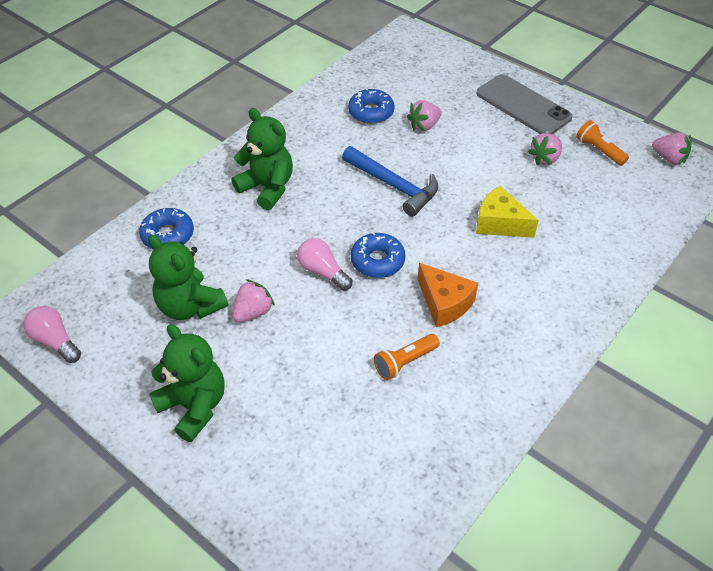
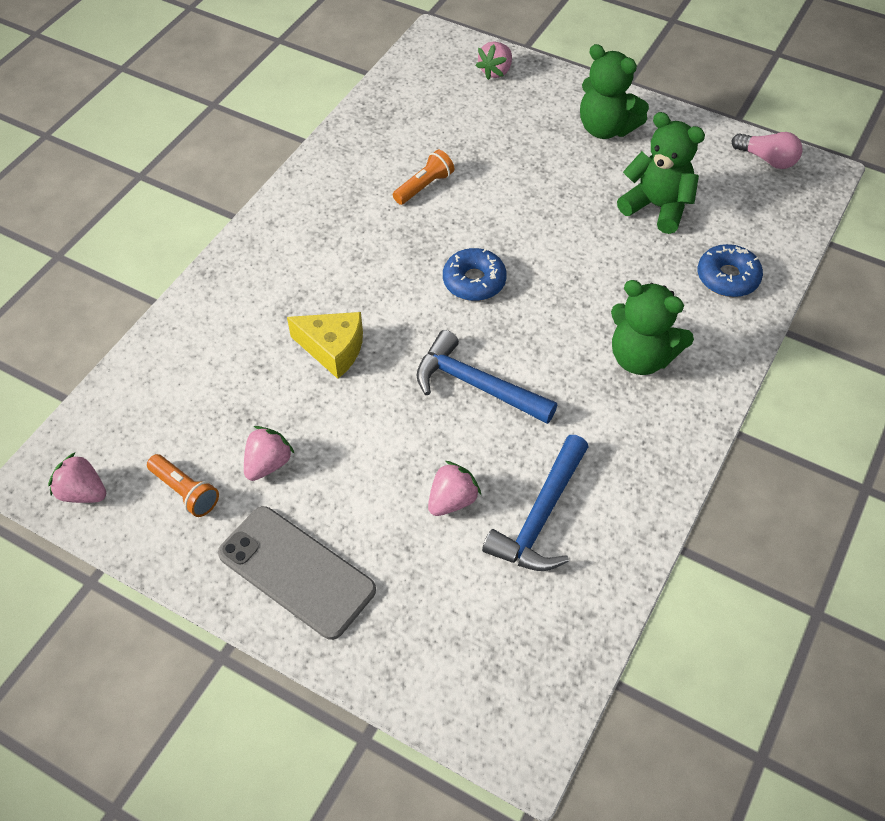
camera: 170 degrees right, 5 degrees up
pink strawberry [232,279,275,322] -> pink strawberry moved to [475,41,512,80]
pink light bulb [297,238,352,291] -> none
blue donut [348,88,395,124] -> blue hammer [482,435,589,571]
orange cheese [418,263,478,327] -> none

